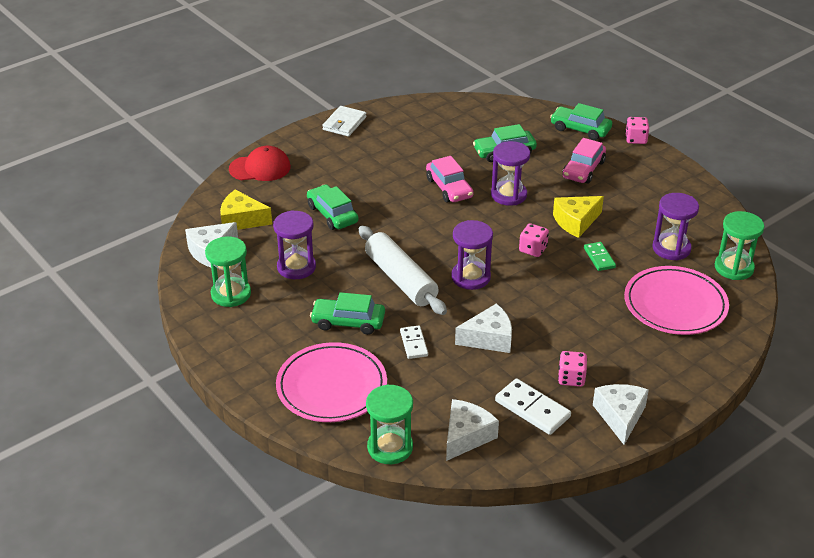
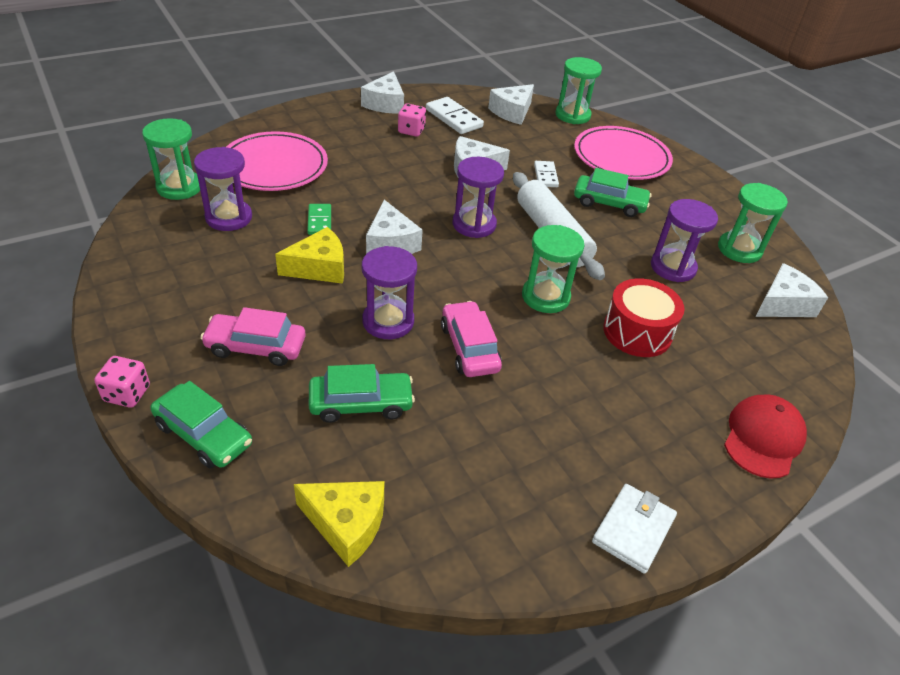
camera: 175 degrees left, 5 degrees up
yellow cheese [220,190,272,230] -> yellow cheese moved to [294,481,384,567]
red cap [229,146,291,181] -> red cap turned 120 degrees clockwise [724,394,807,479]
green car [307,184,358,230] -> red drum [603,278,684,357]
pink dice [519,223,549,257] -> white cheese [366,200,423,254]
pink car [562,138,606,183] -> pink car turned 120 degrees counterclockwise [200,307,306,366]
none -> green hourglass [522,225,585,313]

